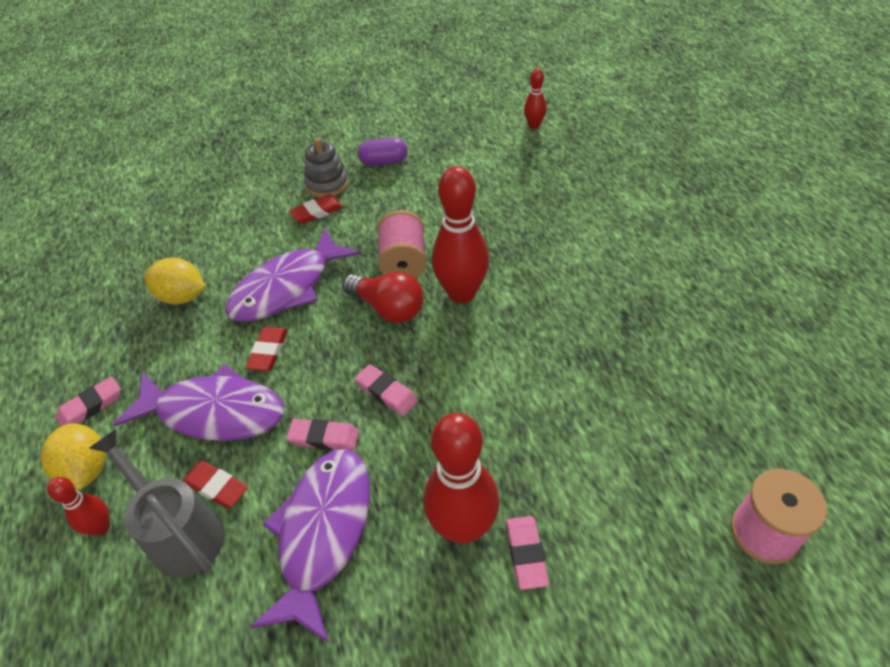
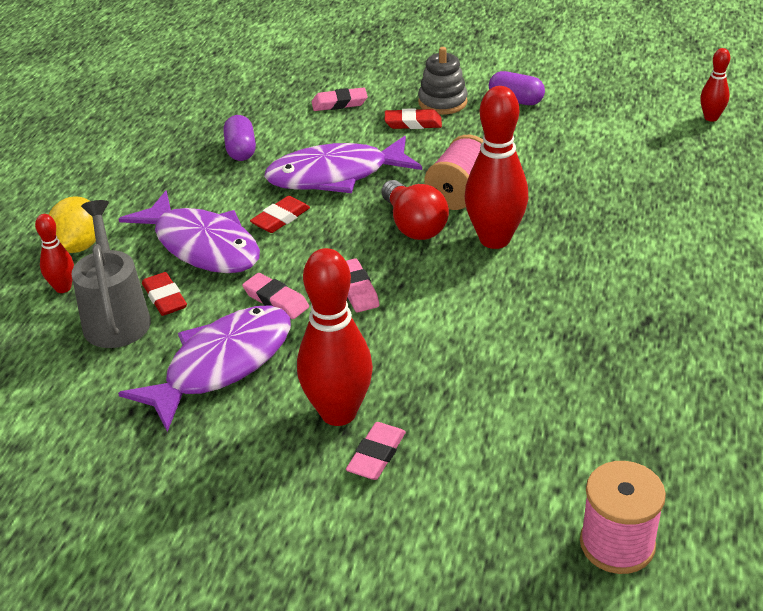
camera: 30 degrees right, 10 degrees down
pink eraser [56,376,121,426] -> pink eraser moved to [312,87,368,111]
yellow lemon [144,258,205,305] -> purple capsule [223,115,256,161]

